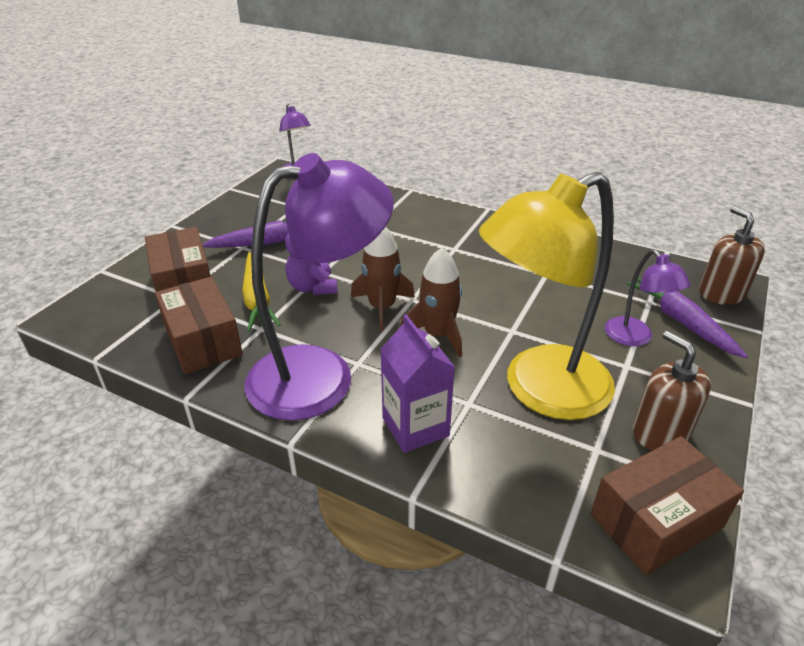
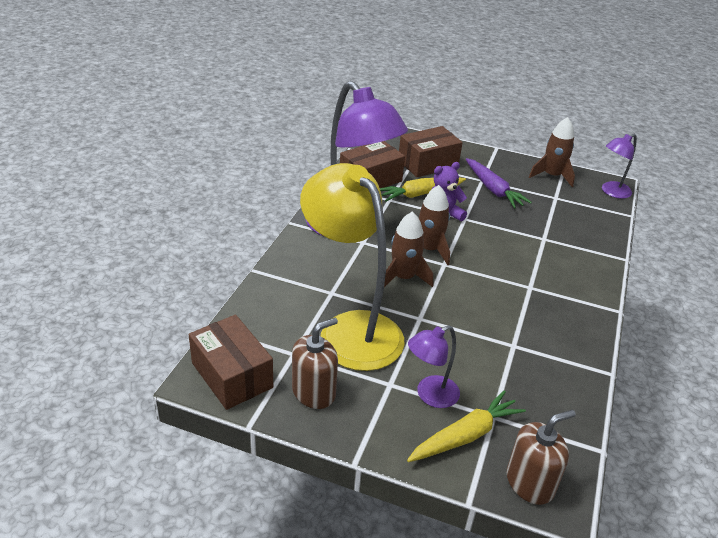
camera: 80 degrees right, 0 degrees up
purple carton [380,314,455,453] -> none
purple carrot [627,278,748,358] -> yellow carrot [407,390,526,462]
none -> brown rocket [529,117,575,187]

